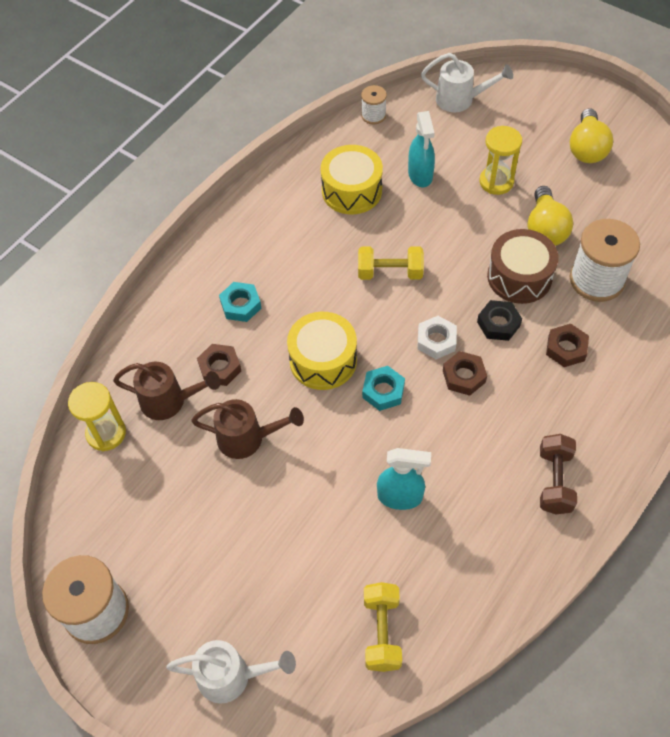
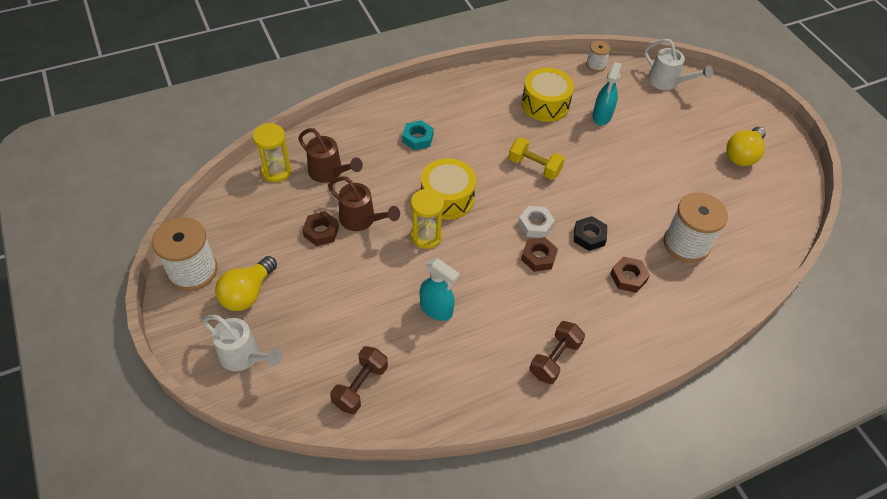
camera: 25 degrees right, 5 degrees down
brown nut [197,344,241,386] -> brown nut moved to [303,211,339,246]
turquoise nut [362,366,405,411] -> none
yellow dumbbell [364,582,402,672] -> brown dumbbell [330,346,388,414]
yellow hourglass [479,126,522,195] -> yellow hourglass moved to [411,188,444,249]
brown drum [487,229,559,304] -> none
yellow light bulb [528,186,573,246] -> yellow light bulb moved to [215,256,277,311]

